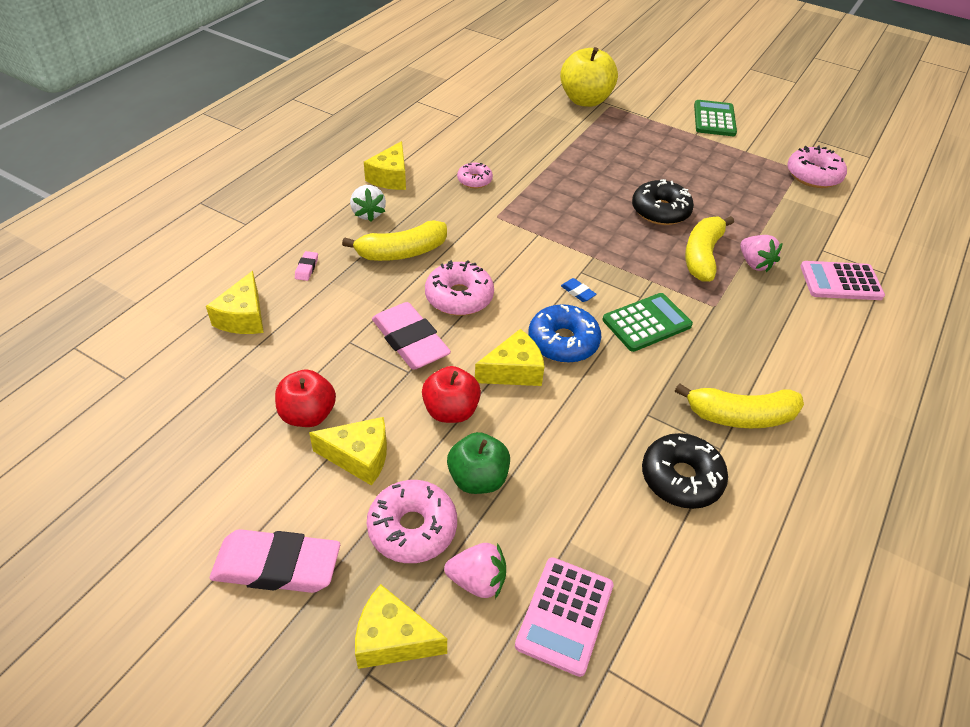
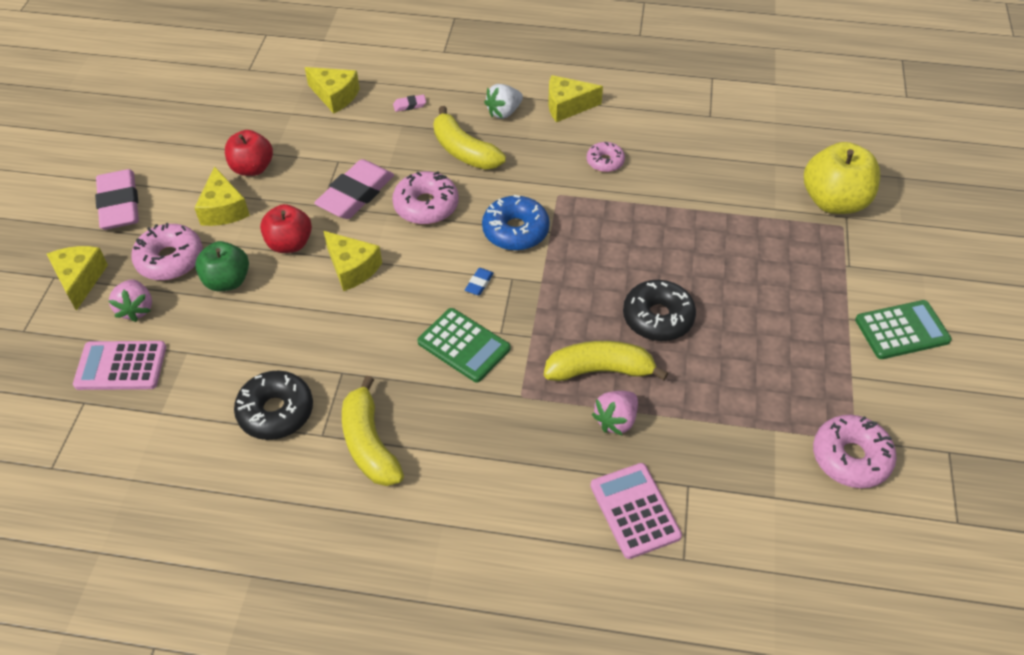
camera: 70 degrees right, 5 degrees up
yellow cheese [206,271,264,334] -> yellow cheese turned 135 degrees counterclockwise [305,67,360,114]
blue donut [528,304,601,363] -> blue donut moved to [482,195,550,251]

